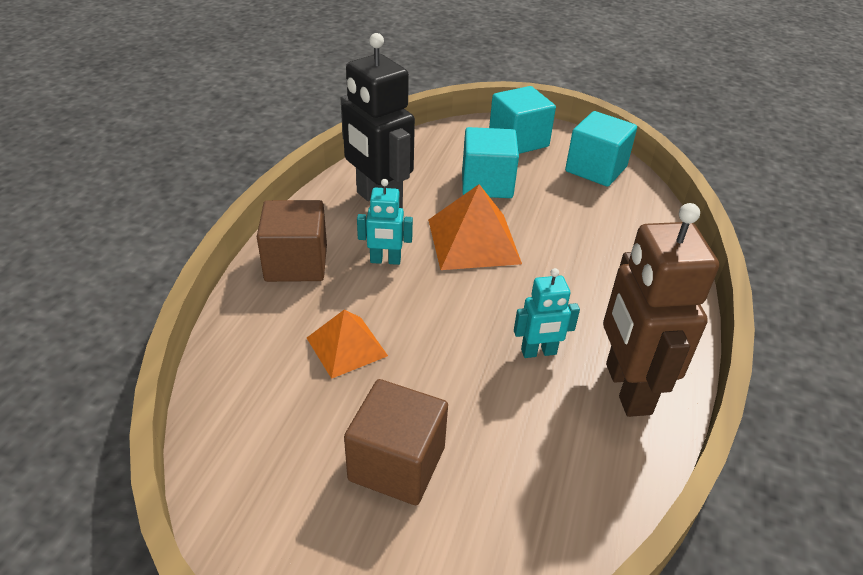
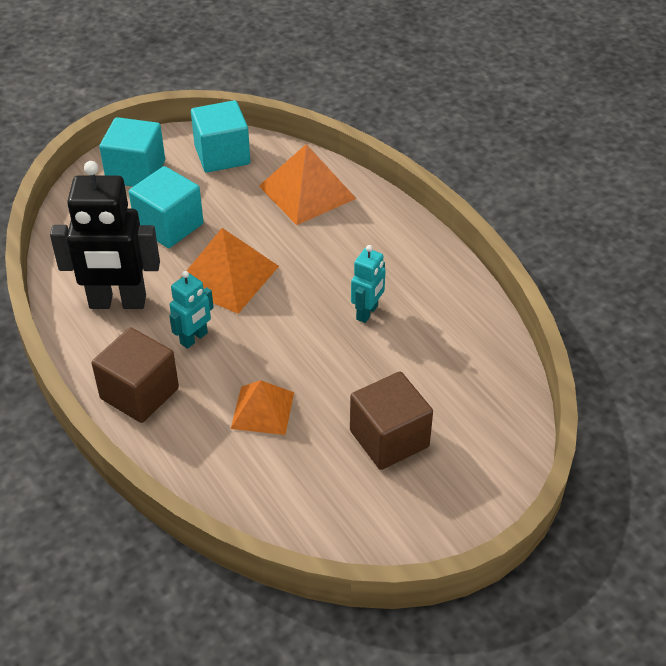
camera: 50 degrees left, 5 degrees up
brown robot [603,203,719,417] -> none
none -> orange pyramid [259,144,357,225]

